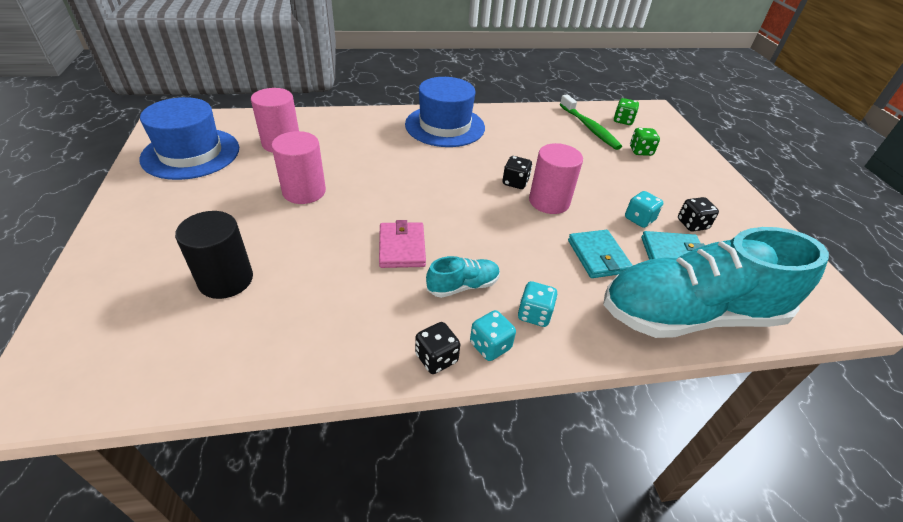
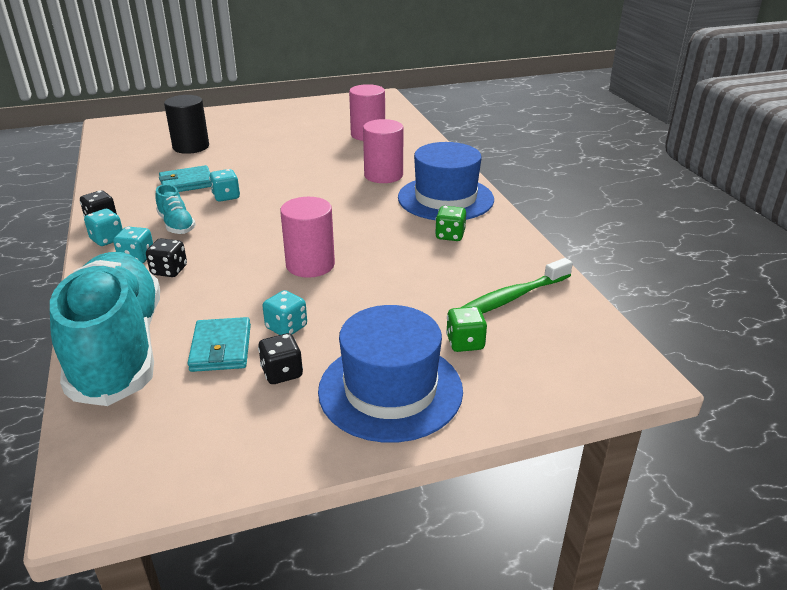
camera: 85 degrees right, 10 degrees down
blue hat [139,97,239,180] -> blue hat moved to [318,305,463,443]
pink cylinder [271,131,326,204] -> pink cylinder moved to [363,119,404,183]
pink wallet [379,220,426,268] -> turquoise dice [209,169,240,202]
black dice [503,156,532,189] -> black dice moved to [146,238,187,277]
turquoise wallet [568,230,633,278] -> turquoise wallet moved to [159,165,211,192]
green dice [614,98,639,125] -> green dice moved to [435,206,466,241]

